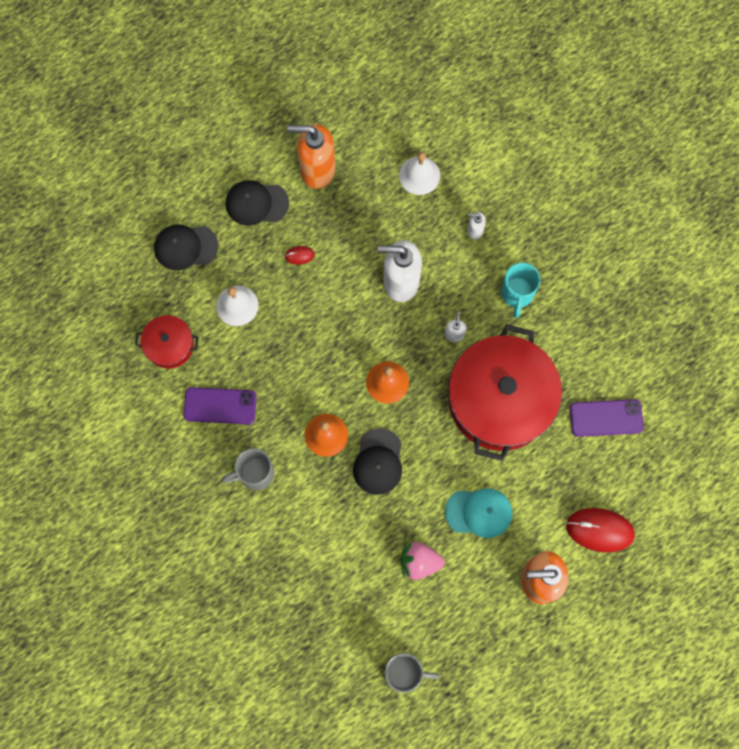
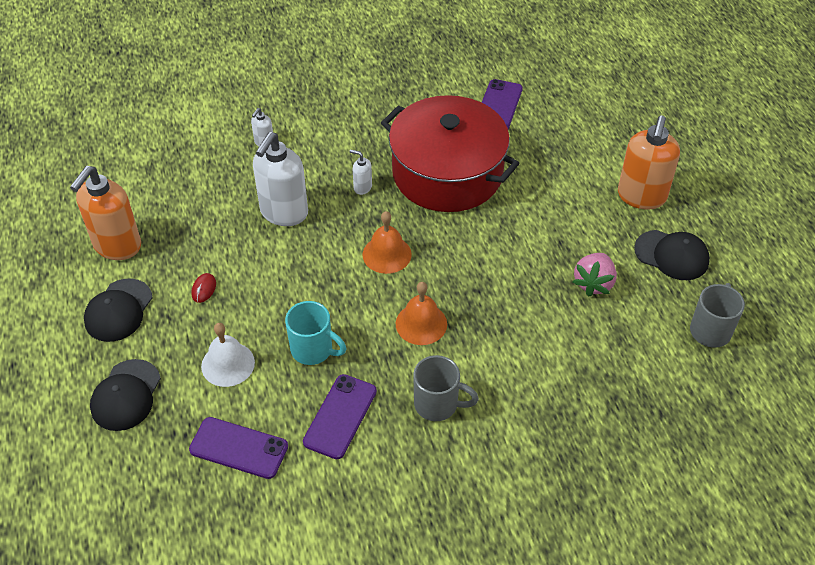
camera: 70 degrees left, 25 degrees down
red pot [135,315,199,369] -> purple phone [189,417,288,479]
grey mug [222,448,274,490] -> grey mug turned 75 degrees counterclockwise [413,355,479,421]
black cap [353,428,402,495] -> black cap moved to [634,230,710,280]
white bell [399,152,440,195] -> none
turquoise cap [445,488,512,538] -> none
turquoise mug [501,263,540,318] -> turquoise mug moved to [285,301,346,365]
red mouse [566,508,635,553] -> none

